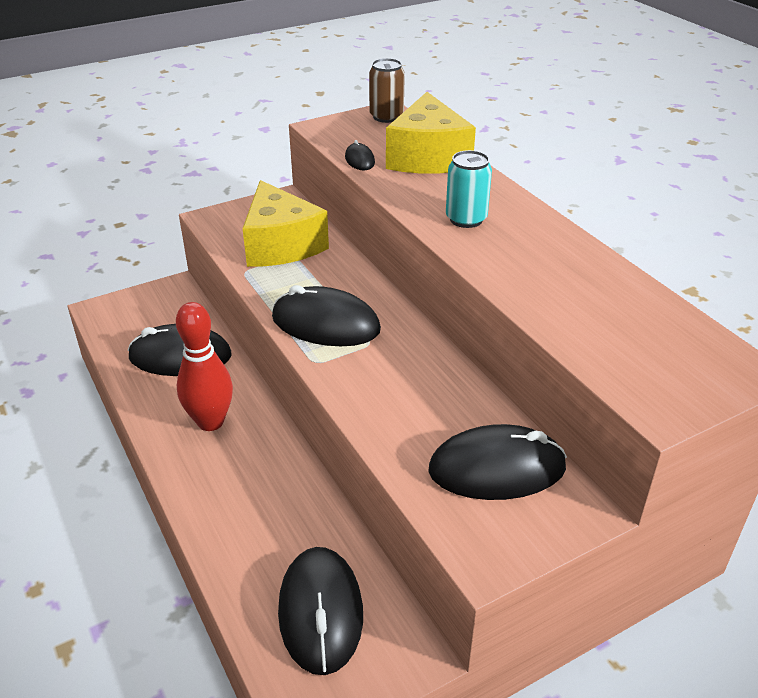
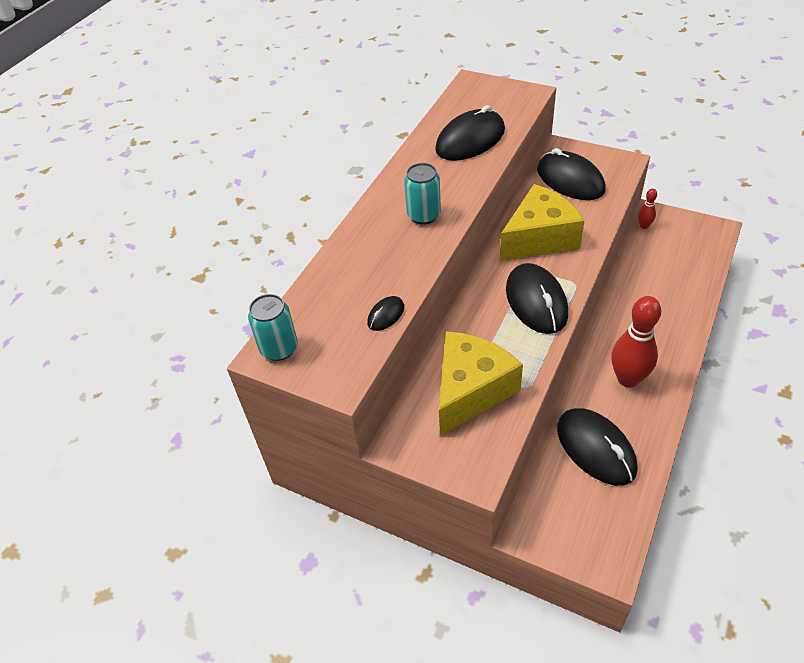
camera: 120 degrees left, 10 degrees up
black mouse [278,547,363,675] -> black mouse moved to [435,105,505,161]
brown can [369,58,405,123] -> turquoise can [248,294,298,361]
yellow cheese [386,92,476,174] -> yellow cheese moved to [500,184,584,261]
none -> red bowling pin [638,189,657,229]

